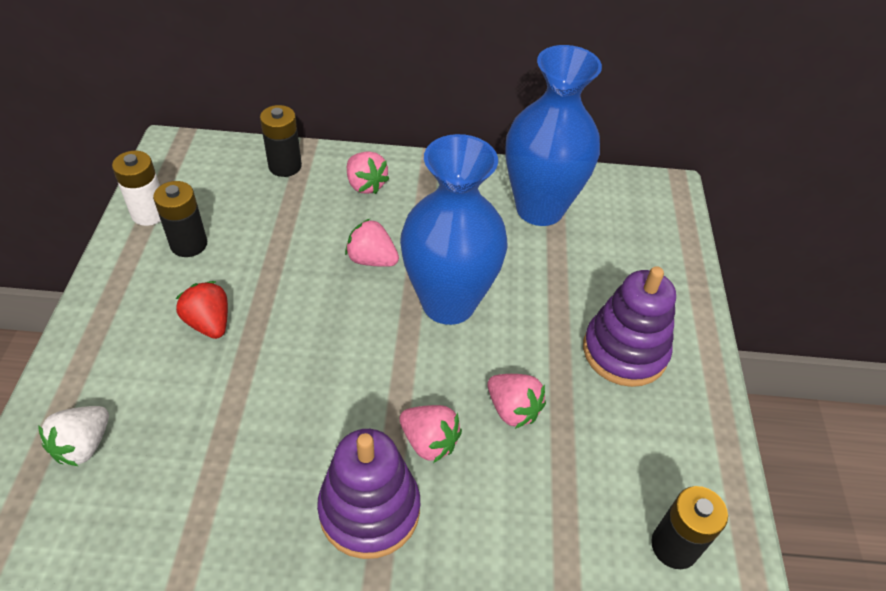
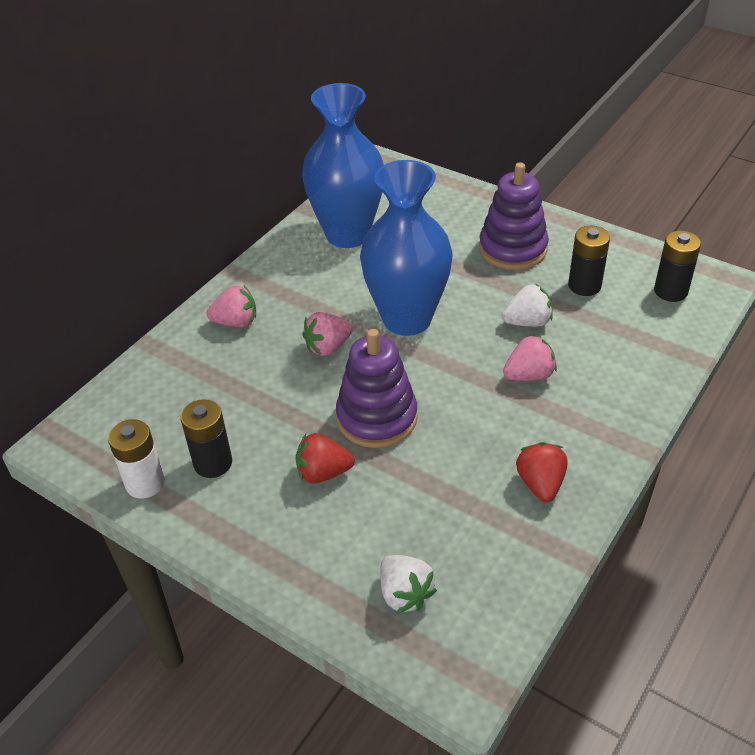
camera: 55 degrees left, 5 degrees down
black battery [260,105,302,177] -> black battery moved to [568,226,610,296]
purple stacking toy [317,429,420,559] -> purple stacking toy moved to [336,329,418,448]
pink strawberry [488,374,546,429] -> white strawberry [502,284,553,327]
none -> red strawberry [516,442,568,502]

